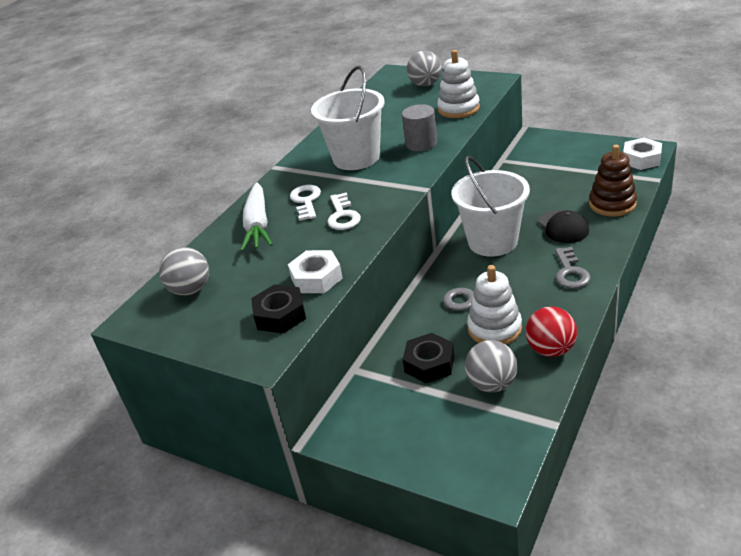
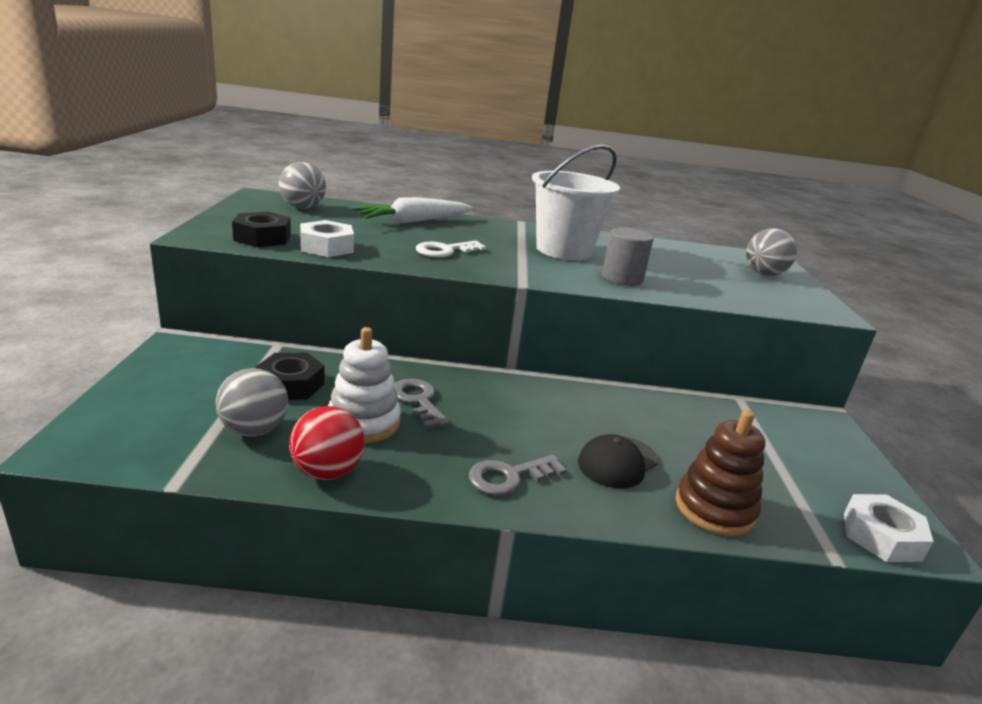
camera: 55 degrees right, 10 degrees down
white key [290,185,321,221] -> none
white stacking toy [437,50,480,118] -> none
white bucket [451,156,530,257] -> none

